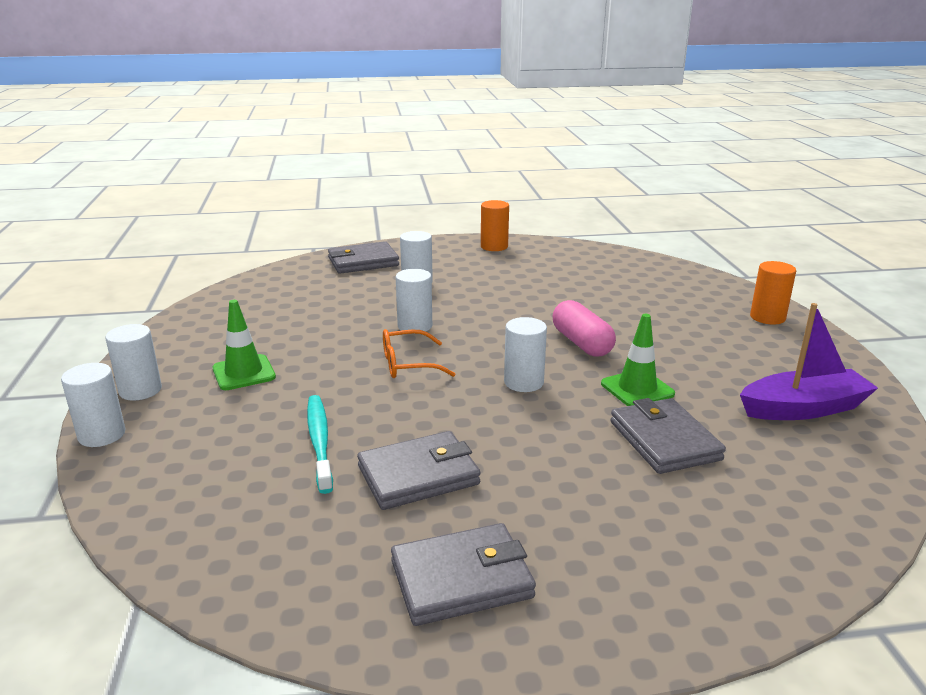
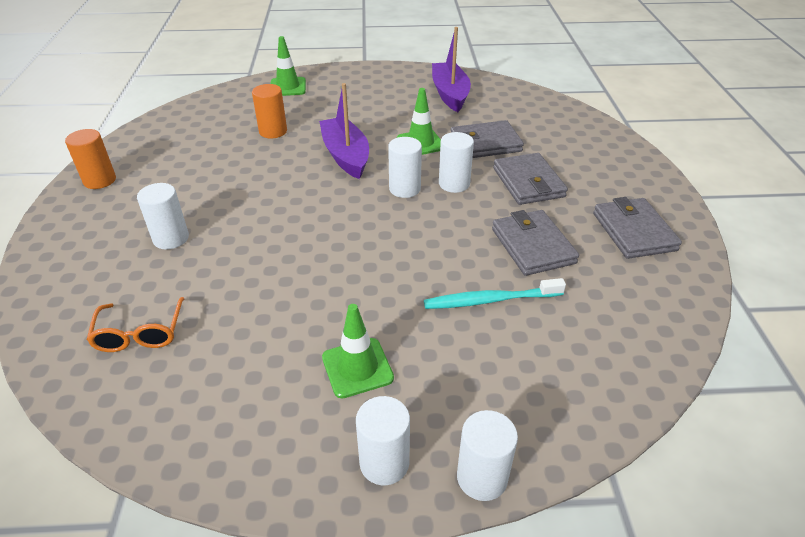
camera: 85 degrees left, 15 degrees up
grey wallet [328,241,399,274] -> grey wallet moved to [493,153,568,205]
orange glasses [383,329,455,378] -> orange glasses moved to [87,297,185,352]
white cylinder [396,269,432,332] -> white cylinder moved to [439,132,474,193]
pink capsule [553,300,616,357] -> purple boat [319,83,369,179]
orange cylinder [750,261,796,325] -> orange cylinder moved to [252,84,287,139]
none -> green traffic cone [270,36,306,96]

